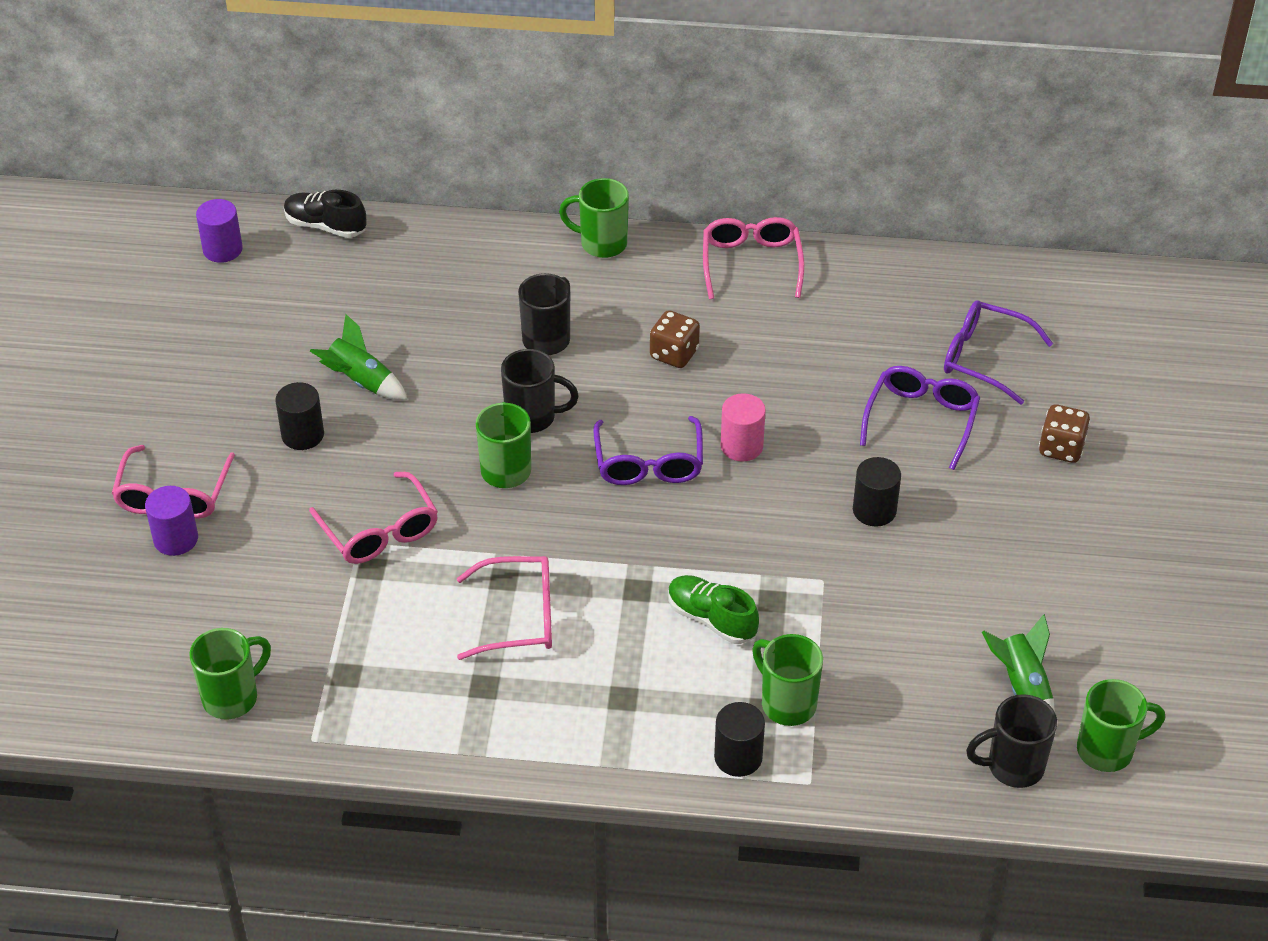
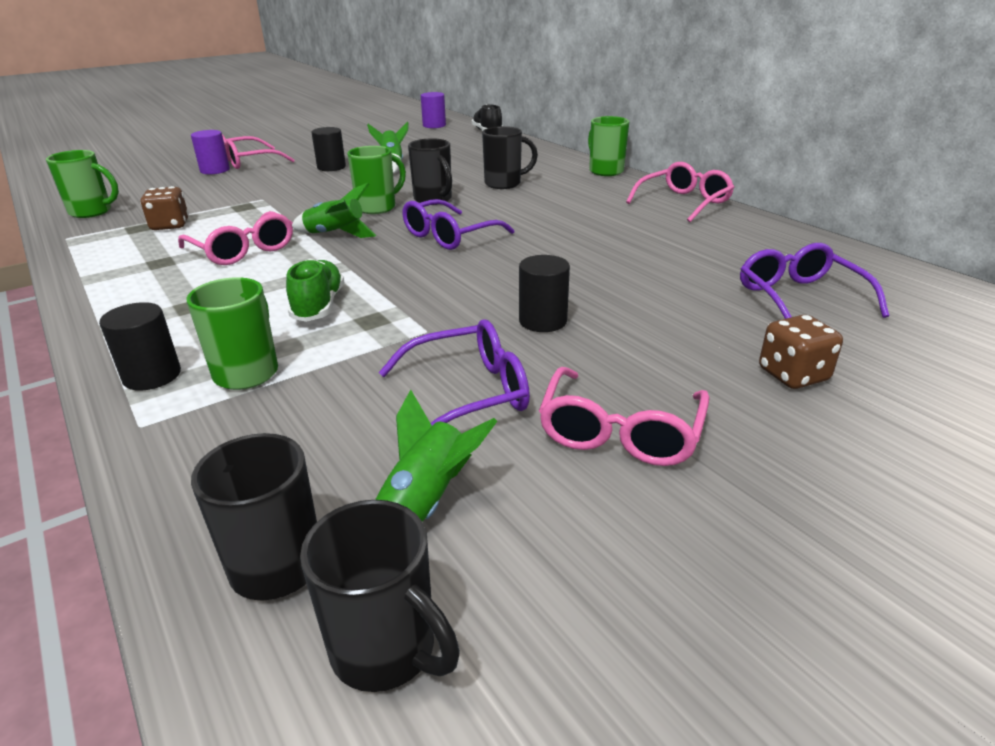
camera: 50 degrees right, 15 degrees down
pink glasses [309,472,438,564] -> pink glasses moved to [539,367,710,466]
brown dice [650,310,700,368] -> brown dice moved to [140,186,189,230]
pink cylinder [720,393,766,461] -> none
purple glasses [860,366,980,470] -> purple glasses moved to [378,319,530,426]
green mug [1077,679,1165,772] -> black mug [300,500,460,692]
none -> green rocket [292,183,376,238]

